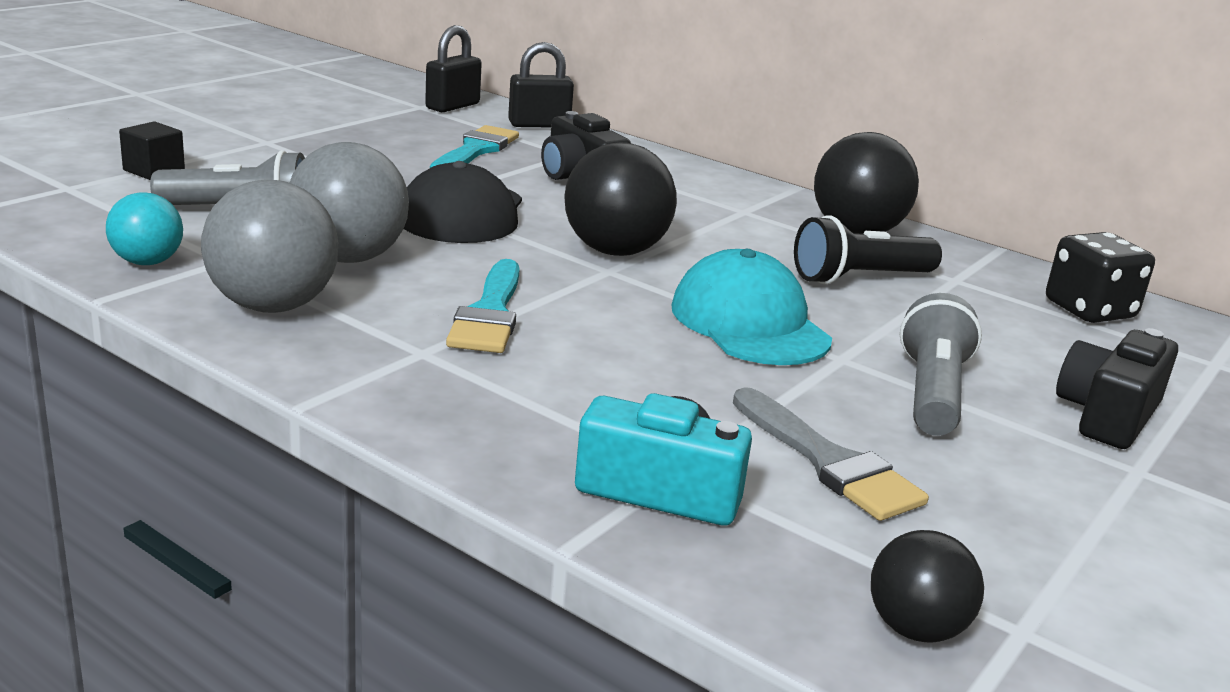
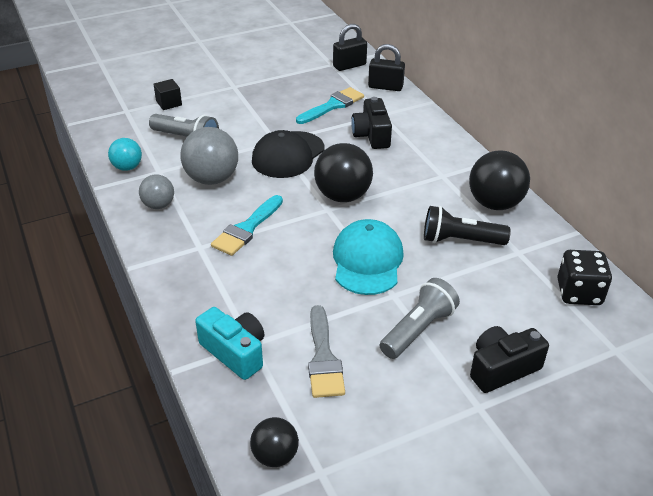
camera: 30 degrees right, 15 degrees up
grey ball [201,180,338,313] -> grey ball [139,174,174,209], size x0.58

